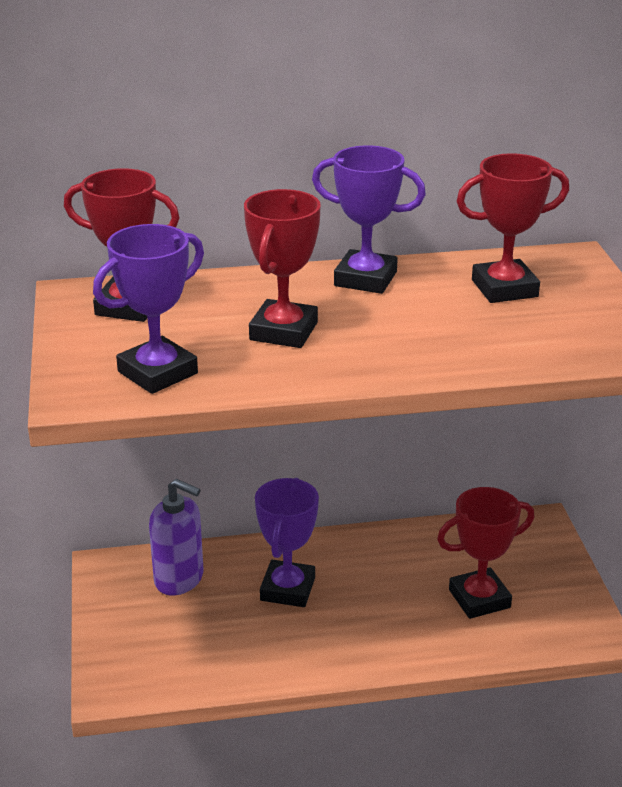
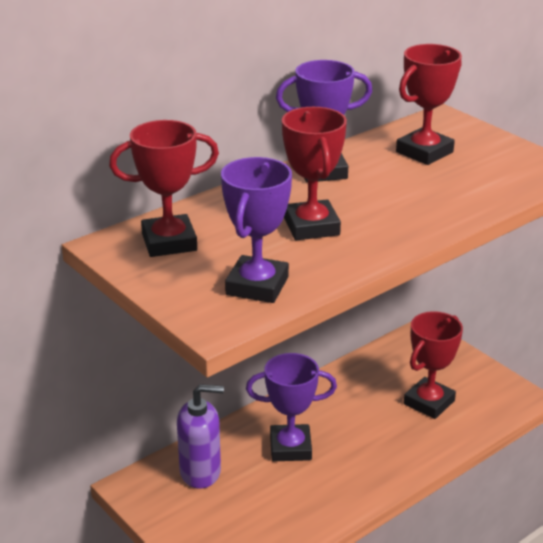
camera: 30 degrees left, 0 degrees up
purple trophy [255,478,319,607] -> purple trophy turned 75 degrees counterclockwise [246,353,337,461]

